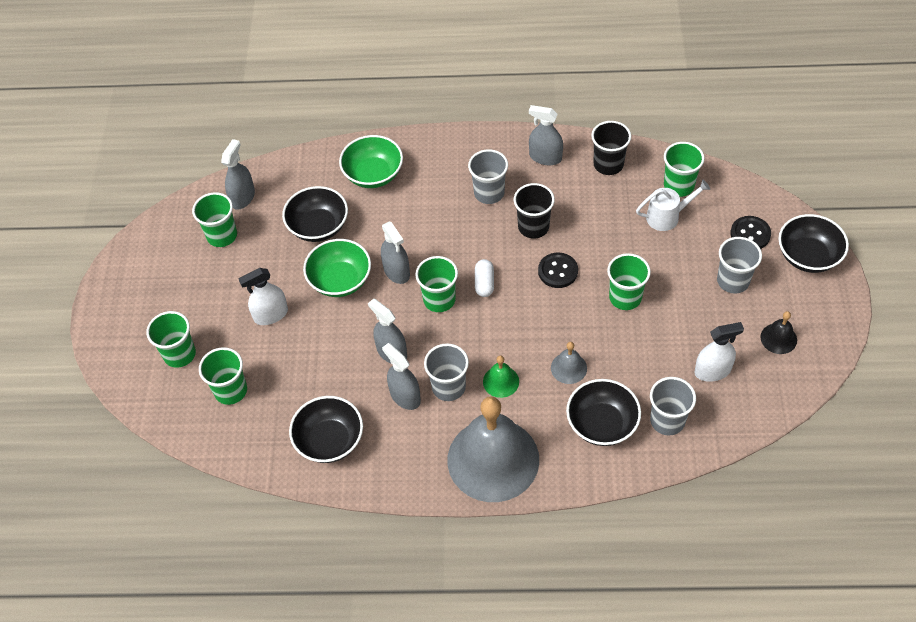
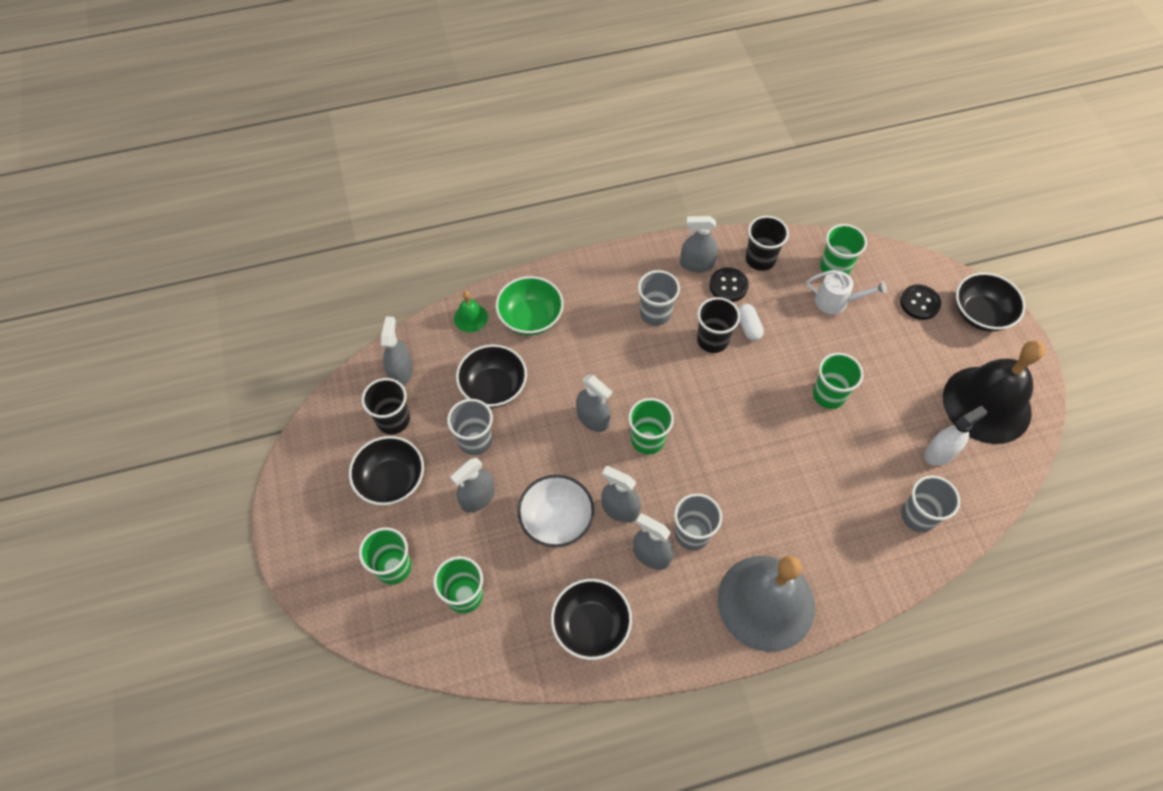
camera: 20 degrees left, 5 degrees up
green cup [192,192,237,247] -> black cup [361,378,410,434]
white spray bottle [239,268,288,325] -> grey spray bottle [450,458,495,513]
green bowl [303,239,371,297] -> none
white capsule [475,259,494,297] -> white capsule moved to [738,304,764,341]
green bell [483,355,519,398] -> green bell moved to [454,291,488,332]
black button [538,253,578,288] -> black button moved to [709,267,749,302]
grey bell [551,342,587,384] -> none
black bowl [566,379,641,446] -> black bowl moved to [349,436,424,505]
white watering can [636,180,710,231] -> white watering can turned 45 degrees clockwise [806,270,887,314]
grey cup [717,237,762,294] -> grey cup moved to [447,399,493,455]
black bell [760,311,797,354] -> black bell [943,340,1045,444], size x2.43
none -> white bowl [518,475,594,547]

